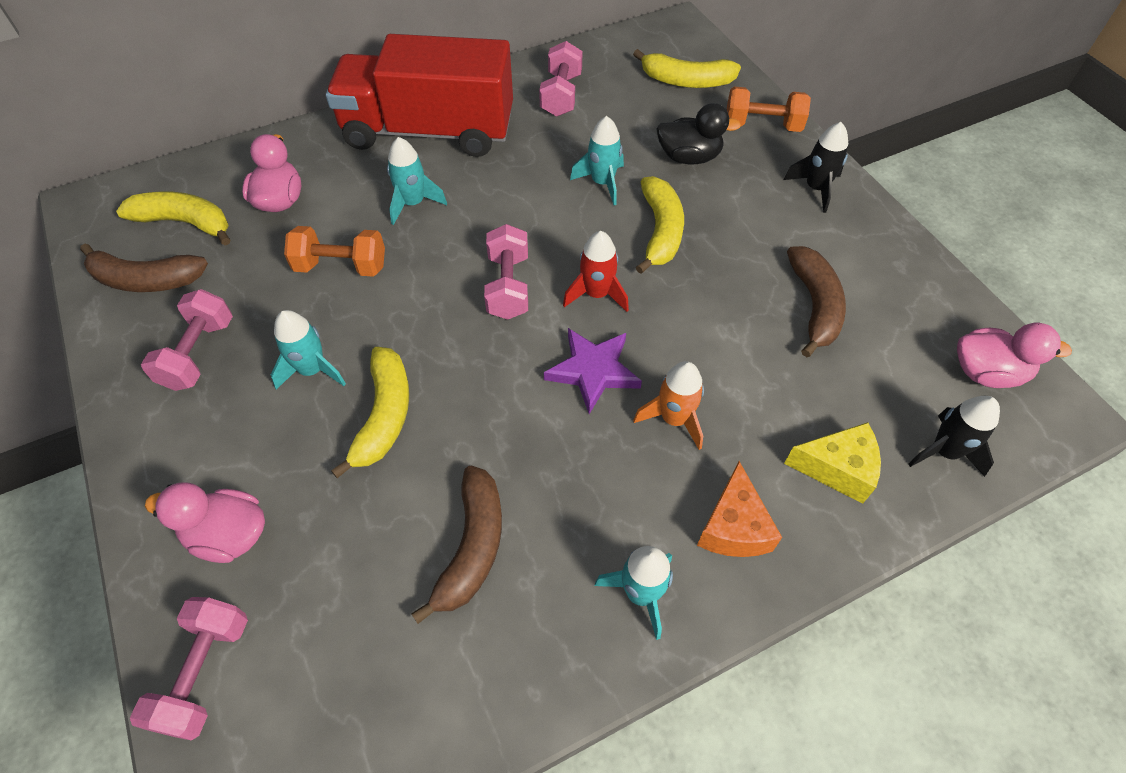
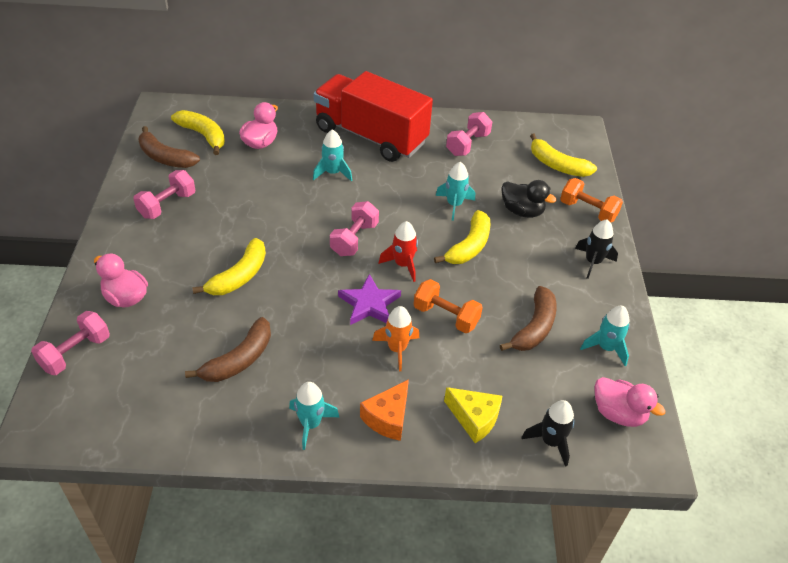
camera: 25 degrees right, 10 degrees down
turquoise rocket [271,310,346,390] -> turquoise rocket moved to [580,306,630,366]
orange dumbbell [284,226,385,277] -> orange dumbbell moved to [414,279,483,333]

